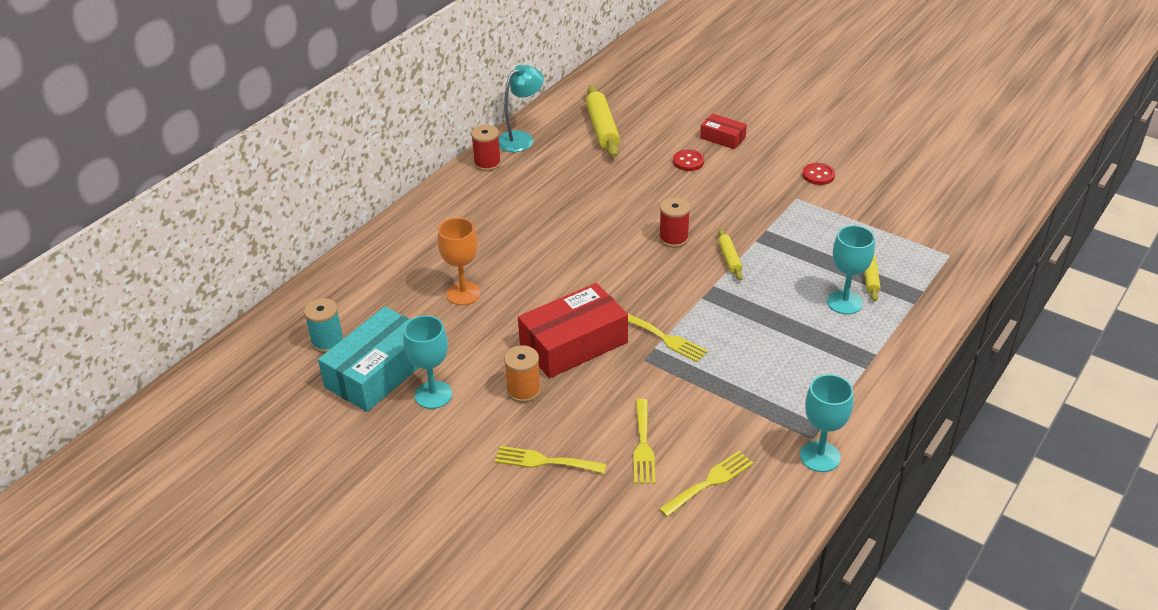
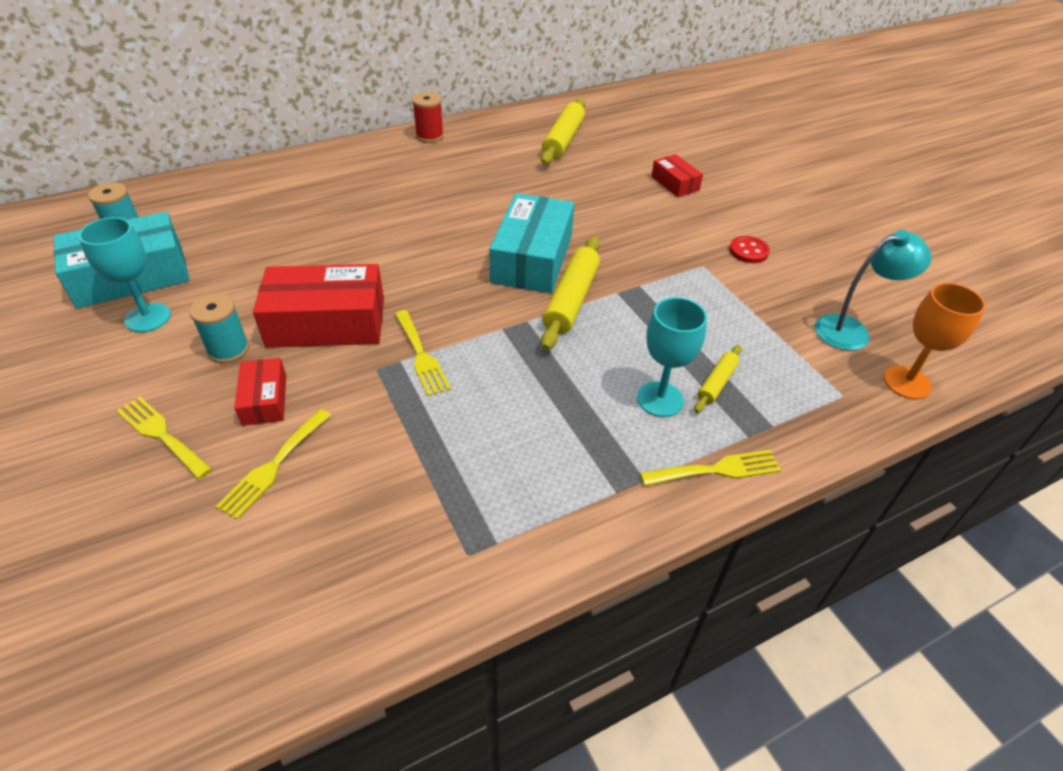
camera: 25 degrees right, 5 degrees up
orange goblet [438,218,481,305] -> orange goblet moved to [884,283,986,400]
turquoise lamp [499,65,544,152] -> turquoise lamp moved to [815,230,932,351]
orange spool [504,345,541,403] -> turquoise spool [189,294,249,363]
red spool [659,197,690,248] -> turquoise box [489,193,574,293]
yellow fork [659,451,753,517] -> yellow fork moved to [640,450,781,486]
red button [673,150,704,171] -> none
yellow rolling pin [718,229,743,281] -> yellow rolling pin [541,237,600,350], size x1.84
turquoise goblet [800,374,854,472] -> none
none -> red box [234,358,286,426]

